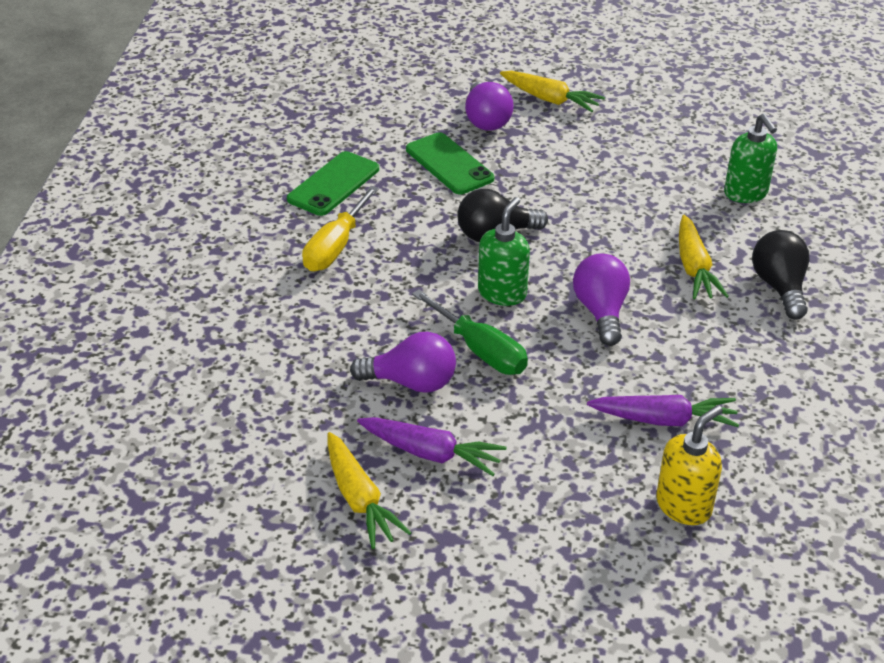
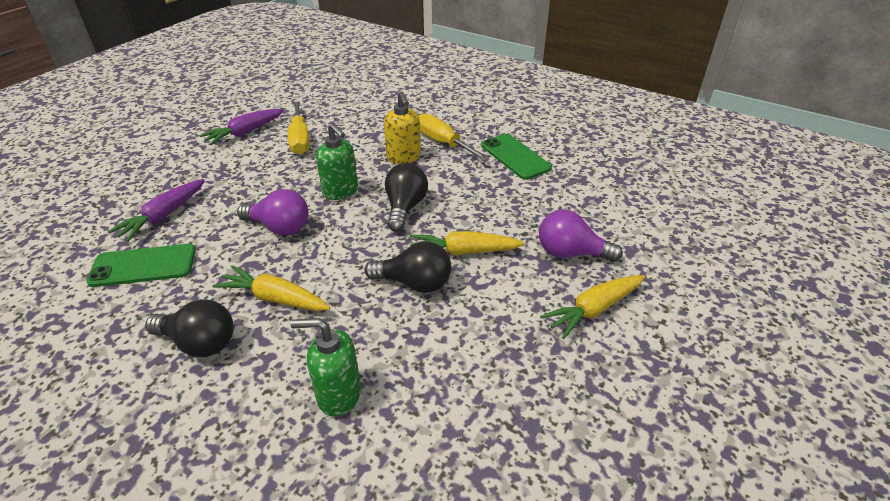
camera: 115 degrees right, 0 degrees up
yellow carrot [328,432,412,549] -> yellow carrot moved to [410,231,525,256]
purple light bulb [350,332,456,393] -> yellow screwdriver [288,101,310,155]
green phone [406,132,494,194] -> green phone moved to [86,244,196,287]
green screwdriver [412,289,528,375] -> none
yellow soap dispenser [656,405,723,525] -> yellow soap dispenser moved to [384,92,421,164]
none -> black light bulb [364,241,451,293]

